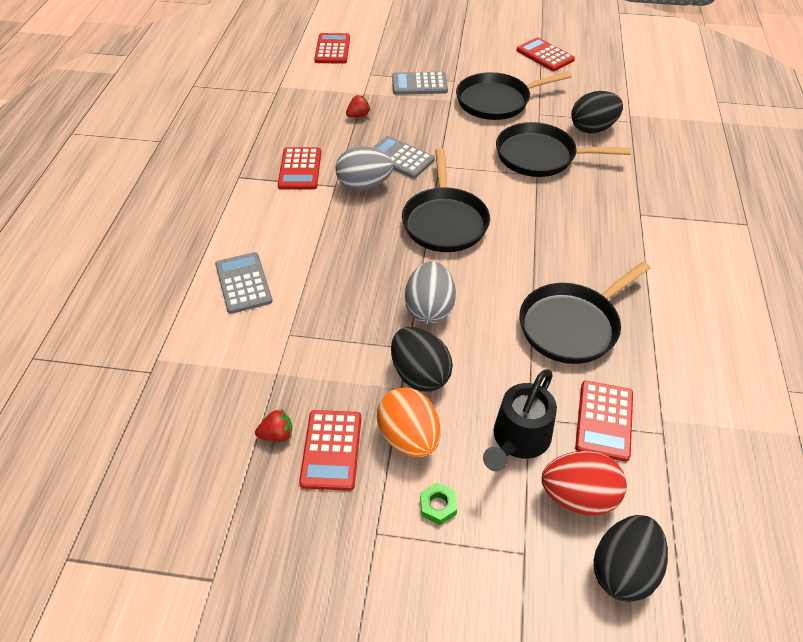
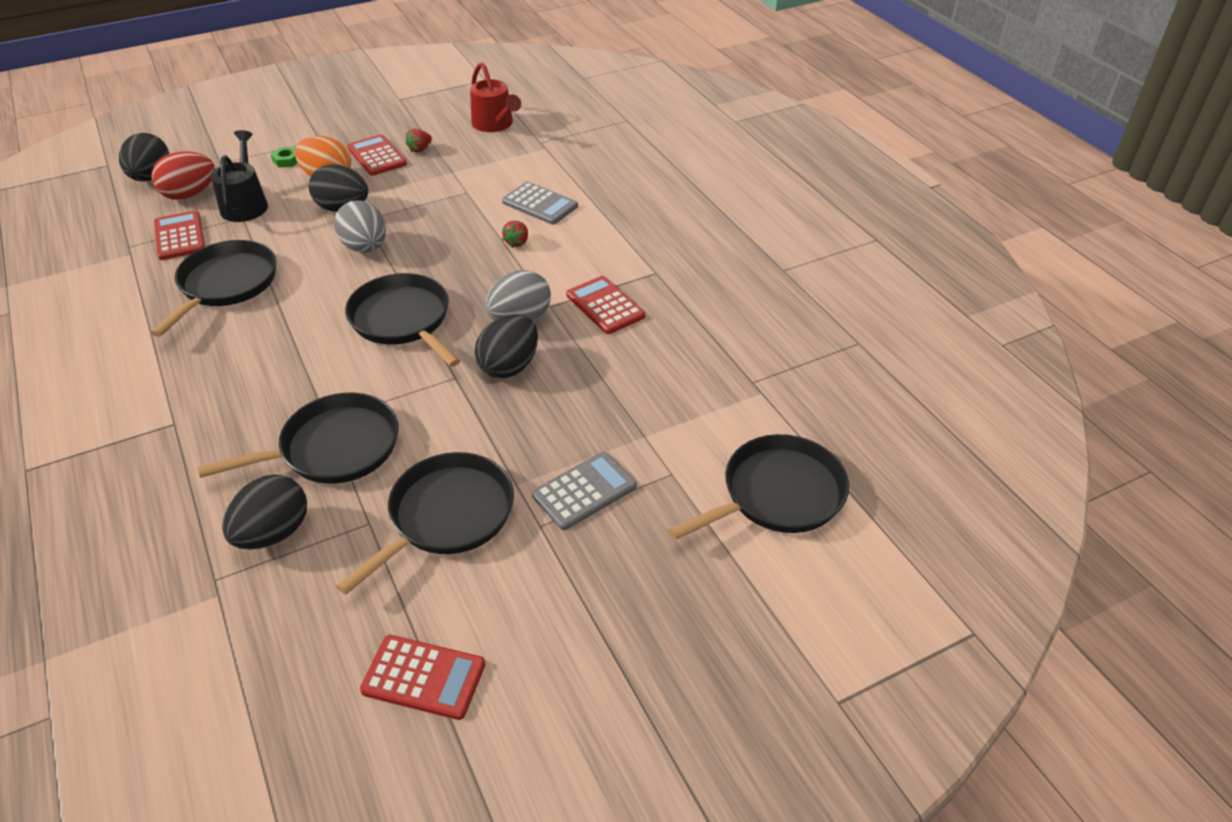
camera: 145 degrees right, 5 degrees down
red calculator [314,33,350,64] -> black pan [668,434,849,540]
red strawberry [346,95,370,117] -> red strawberry moved to [502,221,528,248]
grey calculator [373,136,435,178] -> black egg [475,314,538,378]
none -> red watering can [470,62,521,132]

